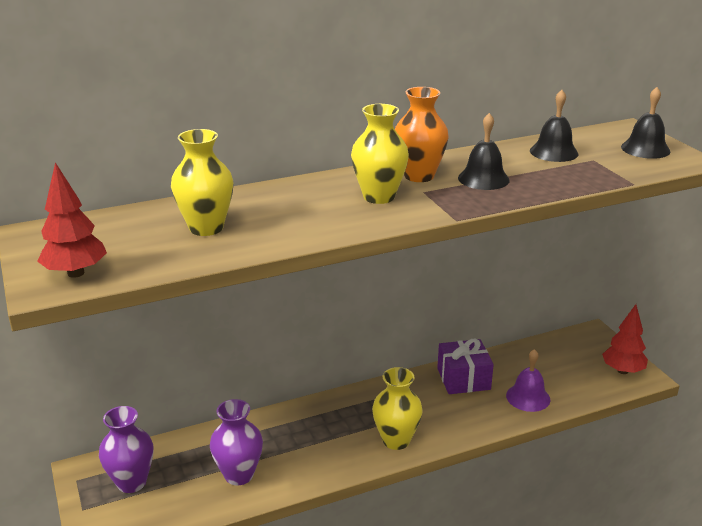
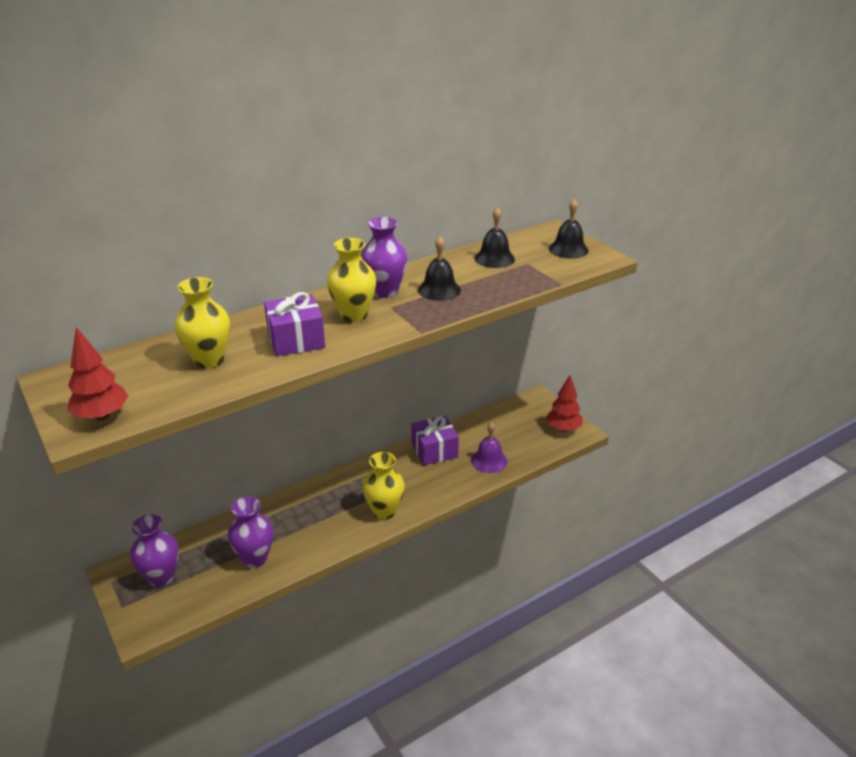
camera: 10 degrees left, 5 degrees up
orange vase [395,87,449,182] -> purple vase [361,217,407,298]
none -> purple gift [264,292,325,356]

